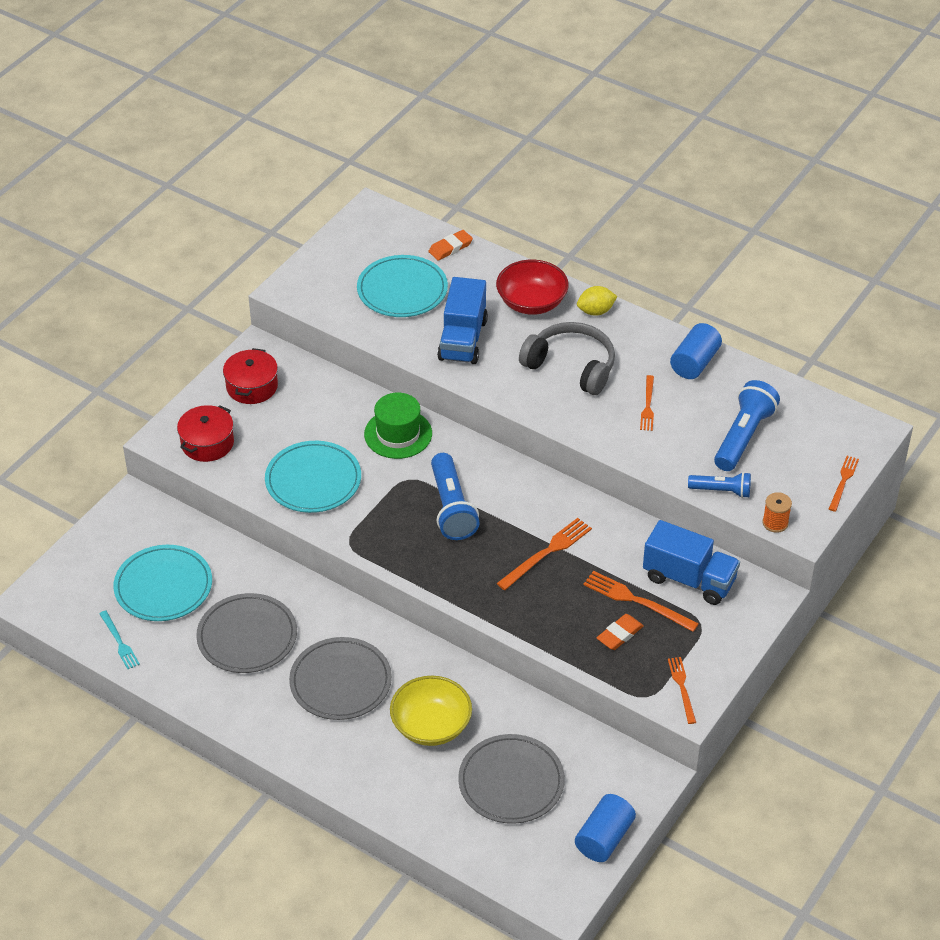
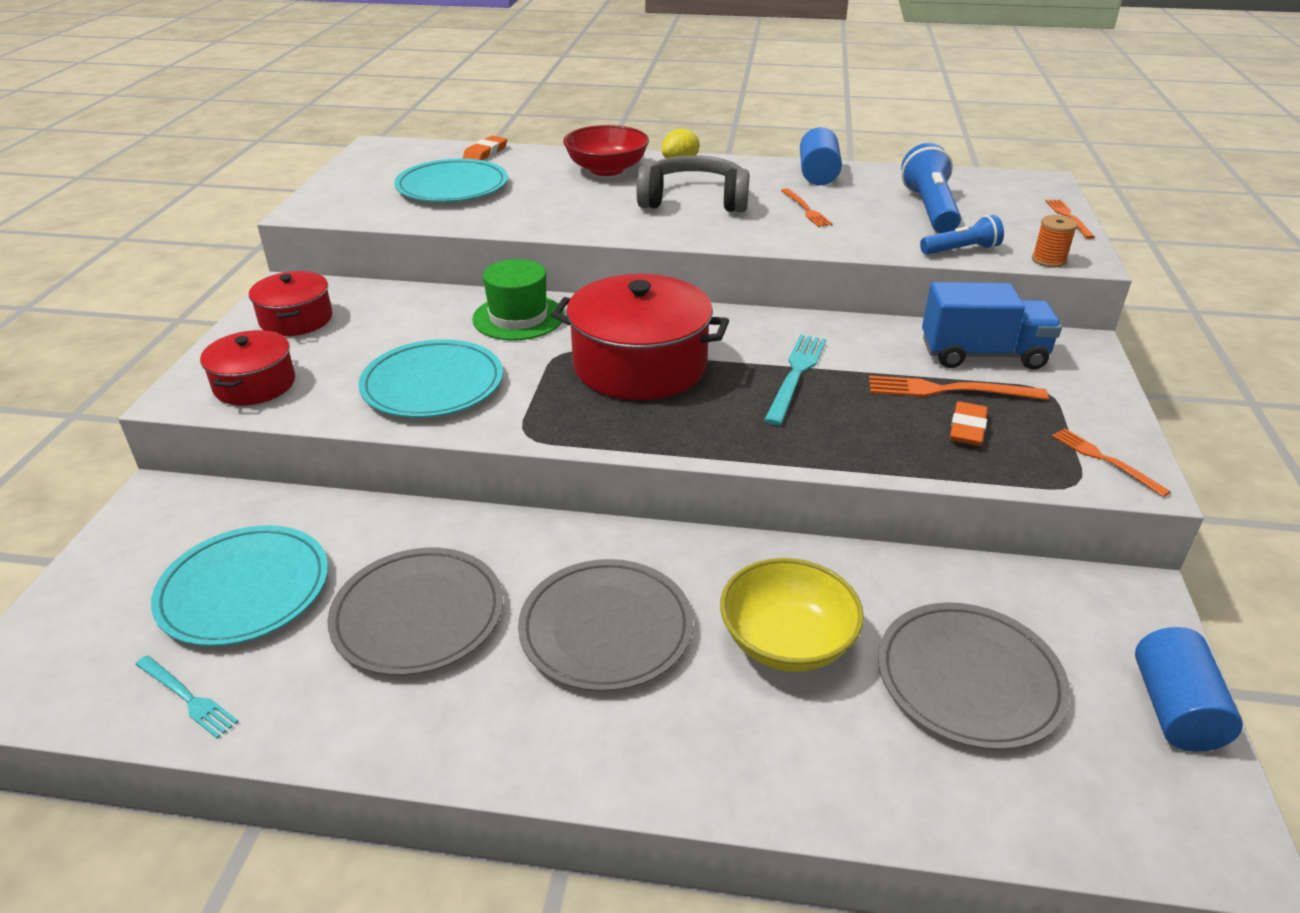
camera: 25 degrees left, 10 degrees down
blue flashlight [431,453,480,540] -> red pot [551,274,729,400]
blue truck [437,277,488,364] -> none
orange fork [497,518,592,590] -> turquoise fork [764,335,826,425]

